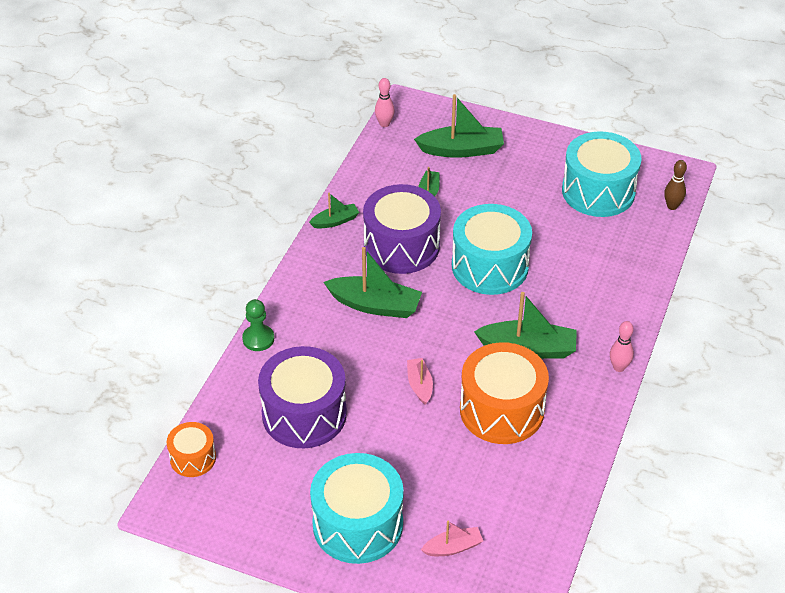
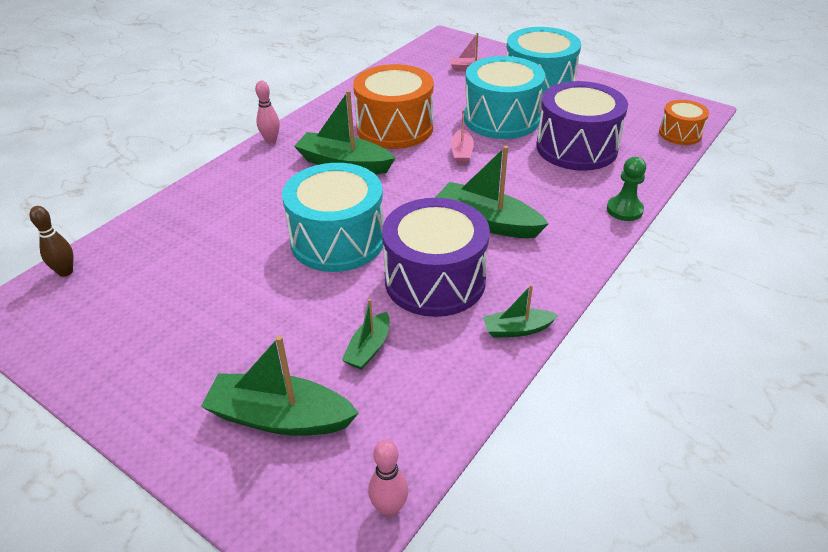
camera: 165 degrees left, 5 degrees down
turquoise drum [562,131,642,217] -> turquoise drum moved to [464,56,545,139]

